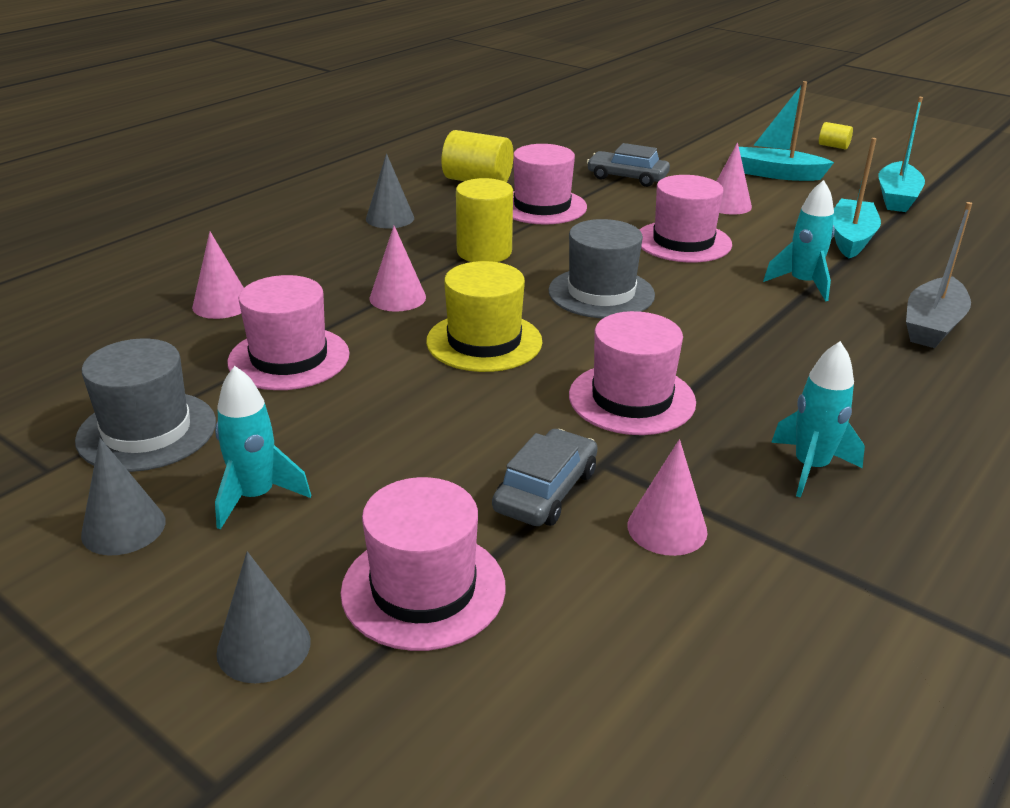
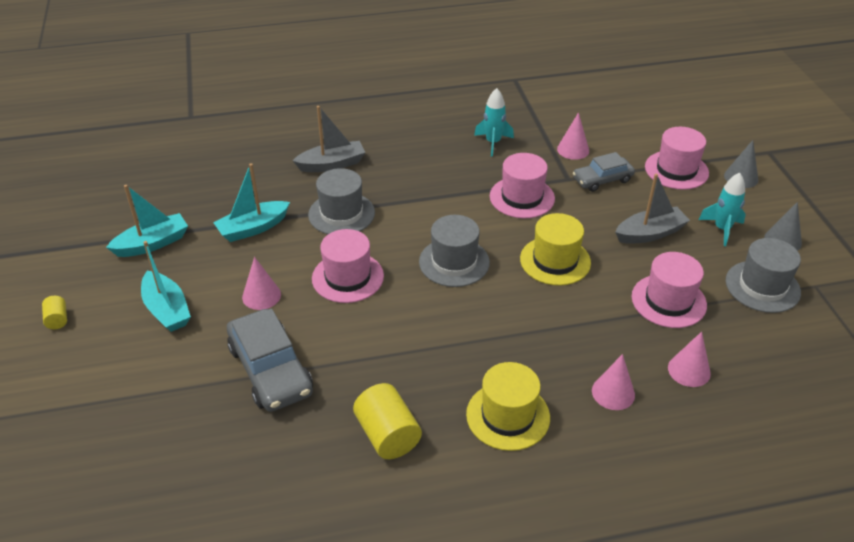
camera: 140 degrees left, 10 degrees up
grey cone [366,154,414,228] -> yellow hat [466,362,550,451]
pink cone [370,226,426,312] -> pink cone moved to [592,354,635,410]
yellow cylinder [456,178,513,262] -> none
pink hat [513,144,587,225] -> none
grey car [587,143,670,187] -> grey car [227,309,313,412], size x1.61
turquoise rocket [763,180,835,301] -> grey hat [308,168,375,234]
none -> grey boat [615,174,690,244]

